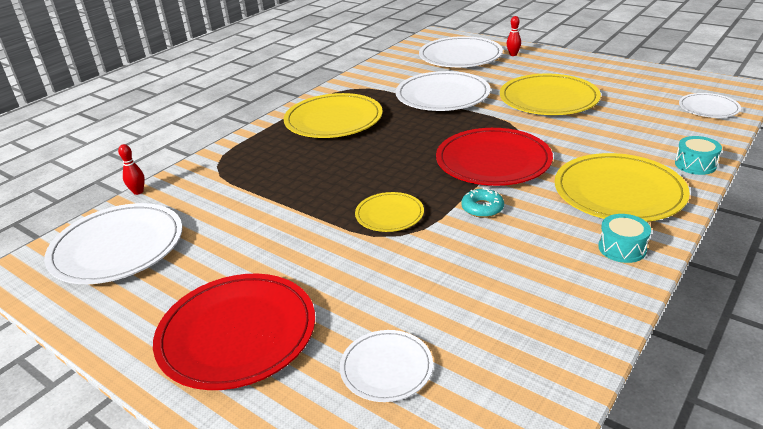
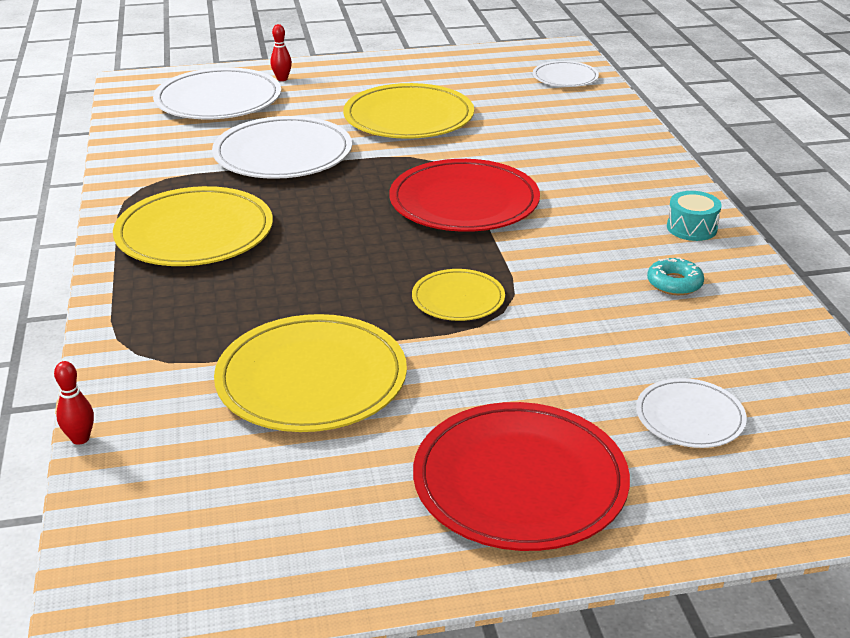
camera: 50 degrees left, 0 degrees up
white plate [44,203,182,284] -> none
turquoise donut [462,187,504,218] -> turquoise donut moved to [647,257,704,295]
yellow plate [555,153,690,222] -> yellow plate moved to [214,314,407,432]
turquoise drum [675,136,722,175] -> none

